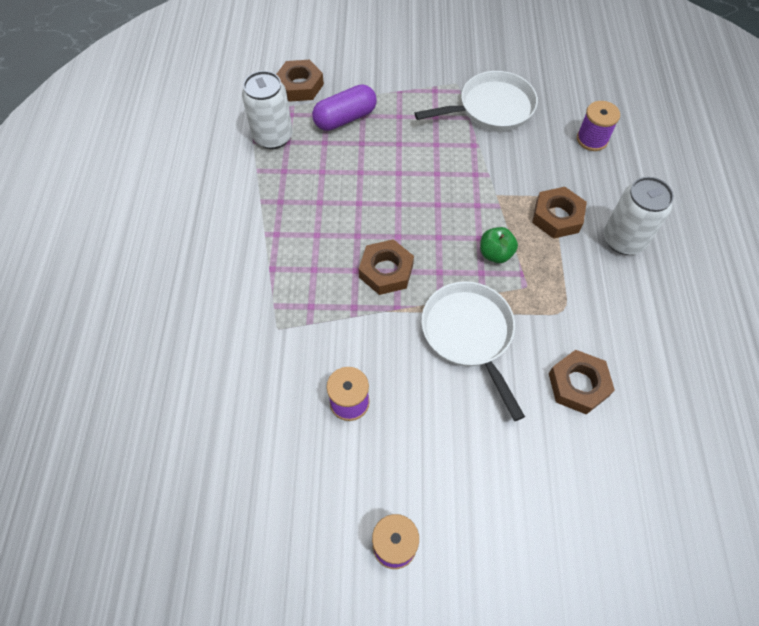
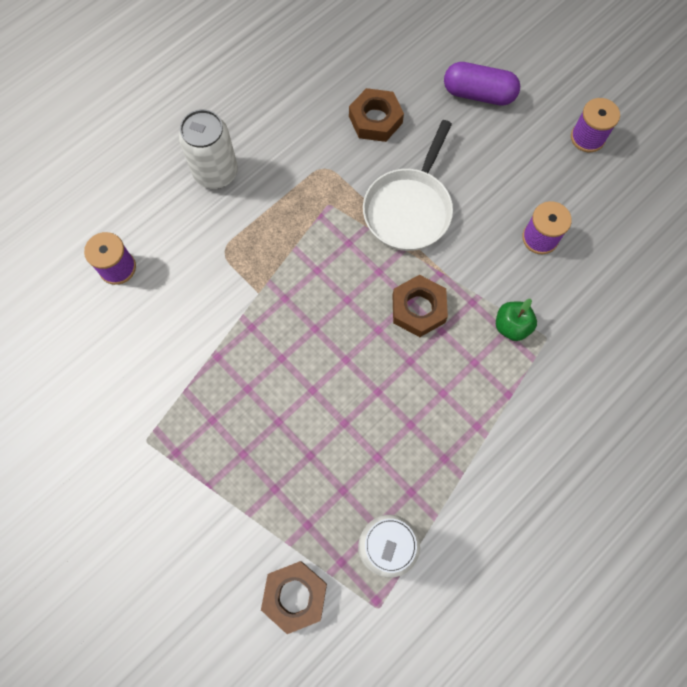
camera: 135 degrees left, 10 degrees up
purple capsule [312,84,377,131] -> purple capsule moved to [444,62,520,106]
white pan [414,71,538,131] -> none
green apple [480,227,518,263] -> green apple moved to [496,299,537,341]
brown nut [532,187,587,239] -> none

